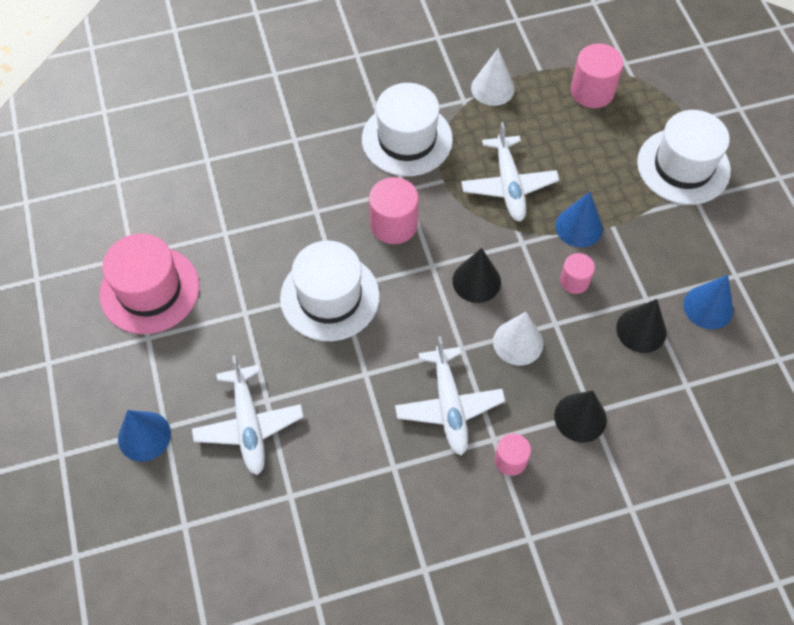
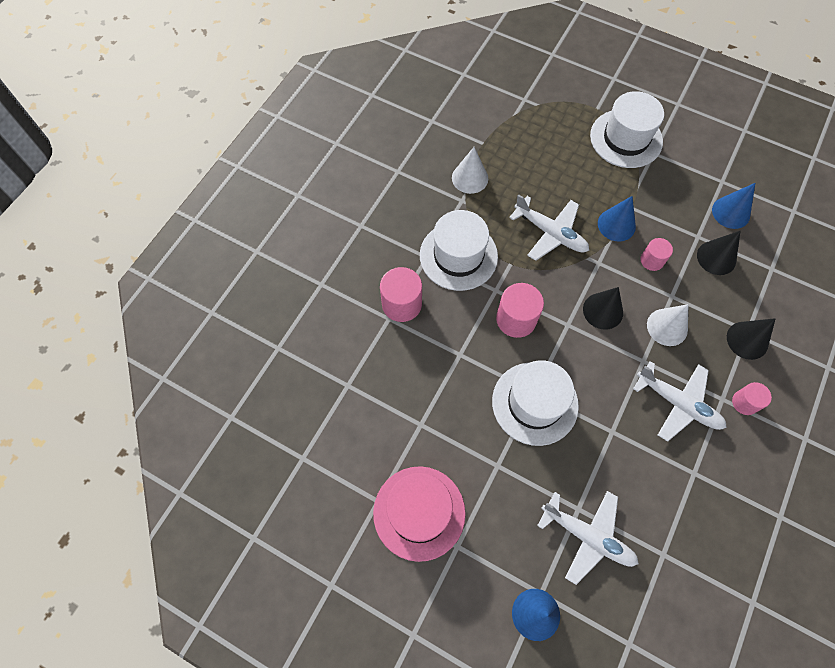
camera: 45 degrees left, 5 degrees up
pink cylinder [571,43,623,108] -> pink cylinder moved to [380,267,422,322]

